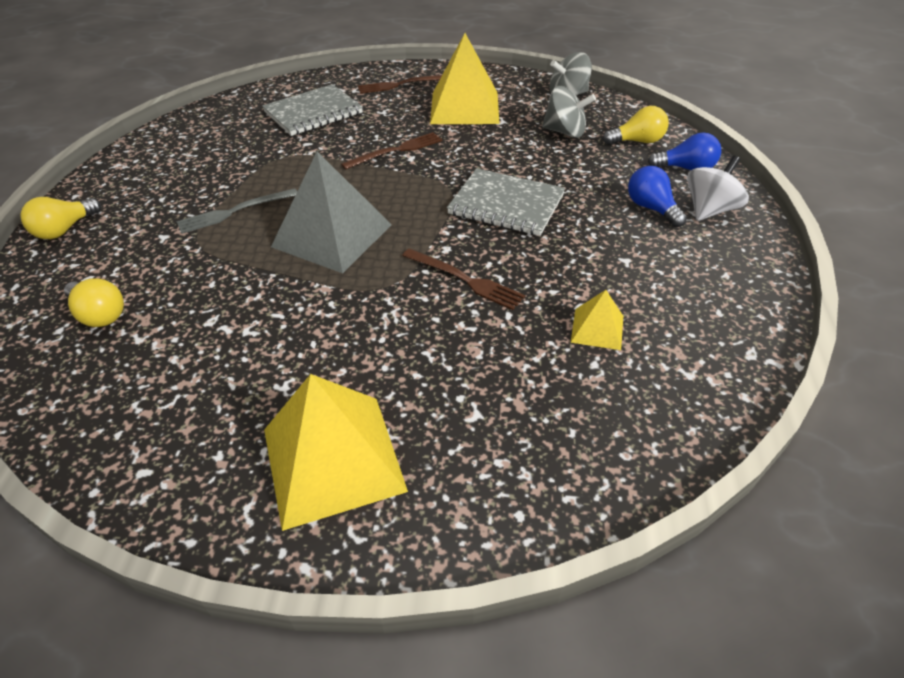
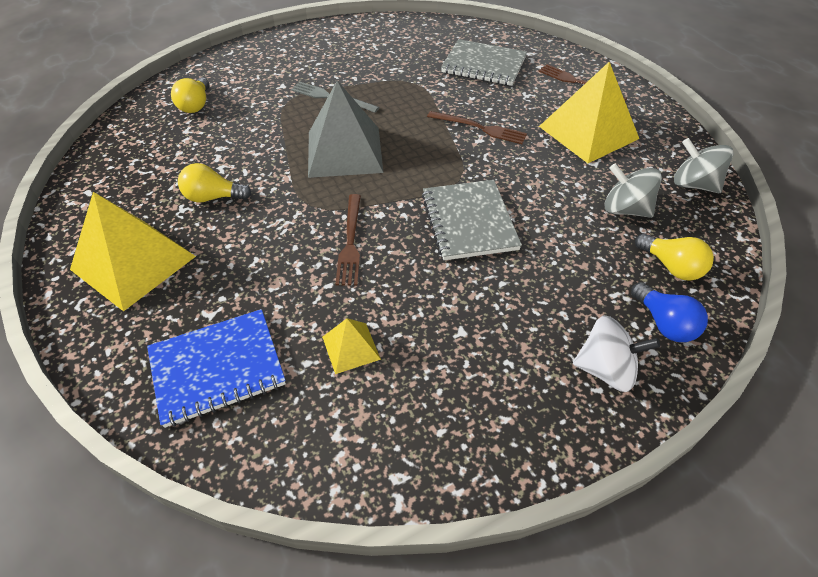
camera: 55 degrees right, 5 degrees up
yellow light bulb [20,197,101,239] -> yellow light bulb moved to [178,163,252,202]
grey spinning top [542,86,596,138] -> grey spinning top turned 135 degrees clockwise [605,163,662,218]
blue light bulb [628,166,687,227] -> none
none -> blue notebook [147,309,286,428]

